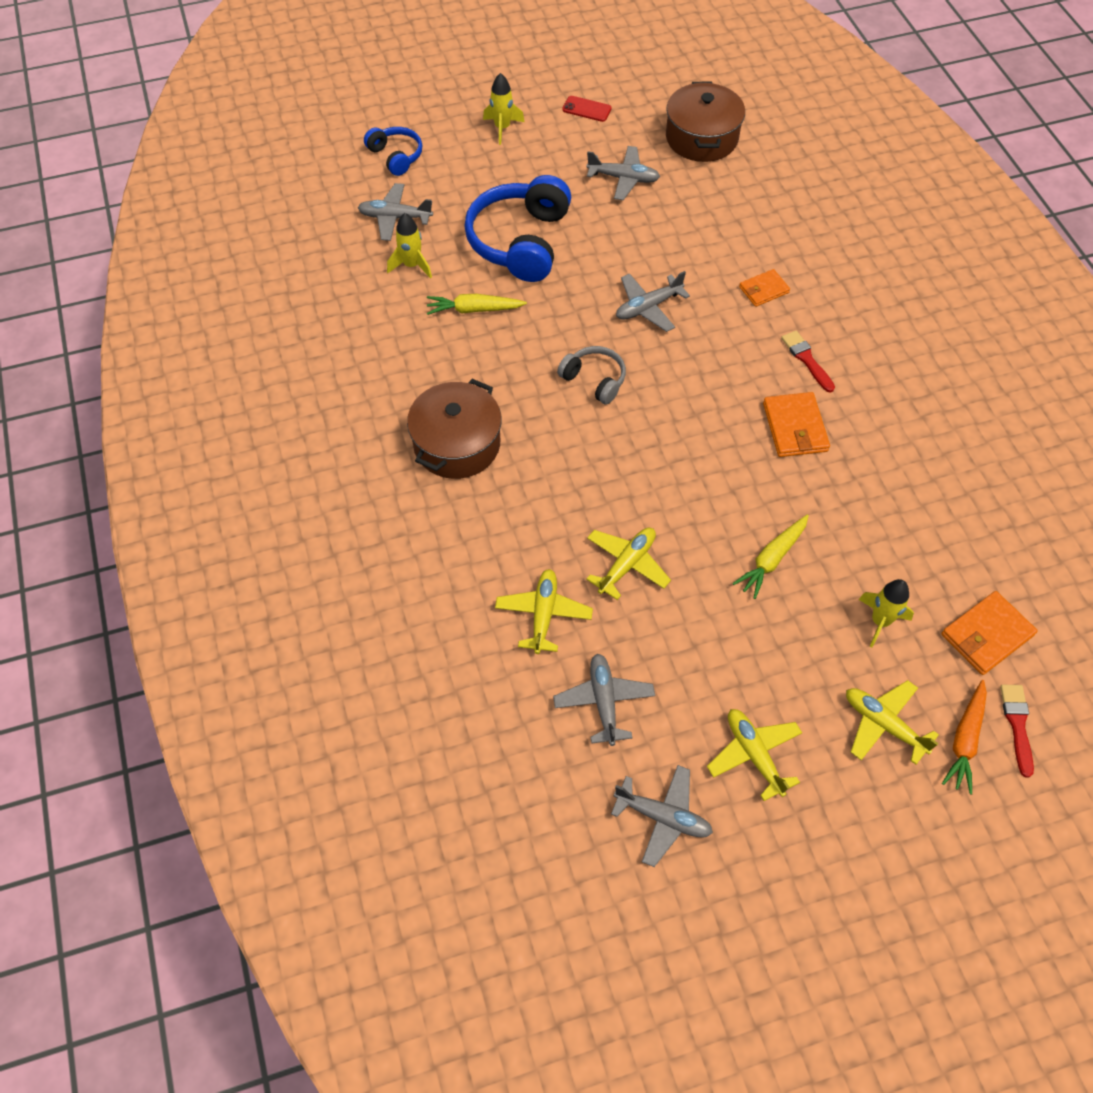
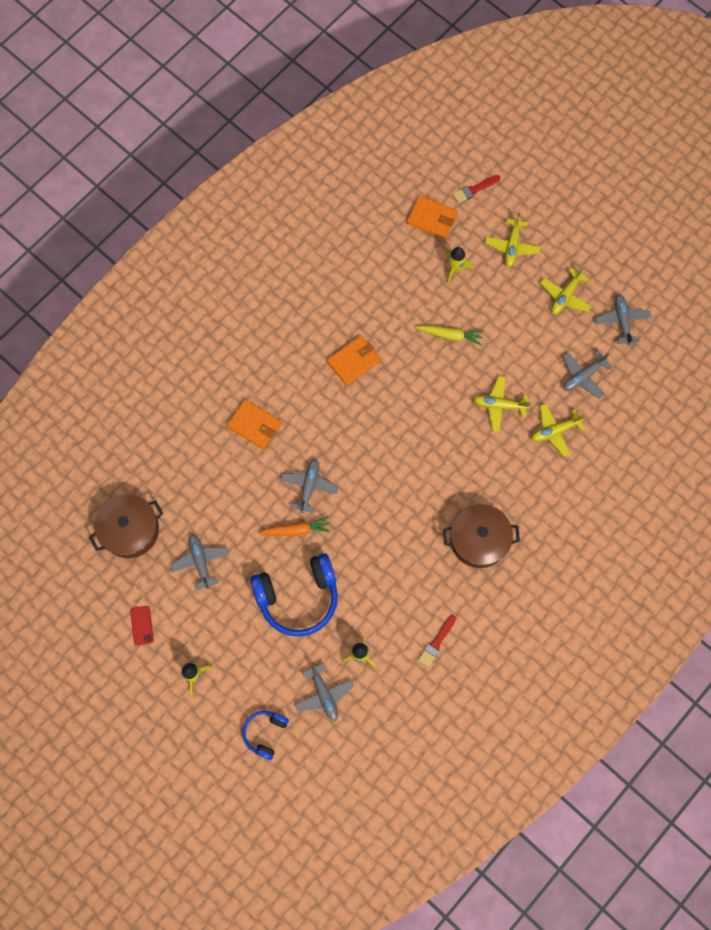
camera: 120 degrees left, 15 degrees up
yellow carrot [427,294,527,315] -> none
grey headphones [557,346,626,405] -> none
grey plane [616,271,690,332] -> grey plane turned 105 degrees counterclockwise [280,459,339,513]
orange wallet [739,269,790,307] -> orange wallet [227,399,282,450], size x1.55
red brush [781,331,835,393] -> red brush moved to [418,615,456,667]
orange carrot [942,680,987,794] -> orange carrot moved to [258,516,330,536]

